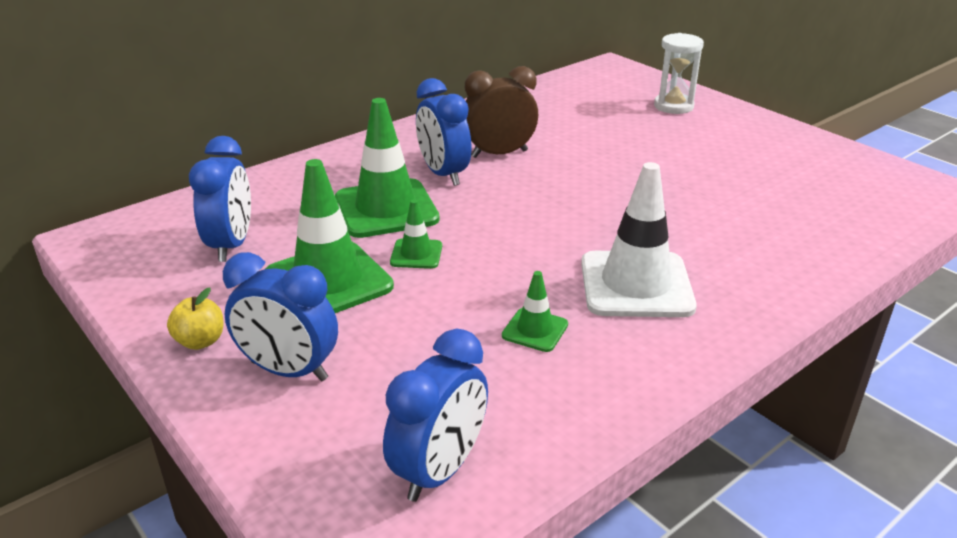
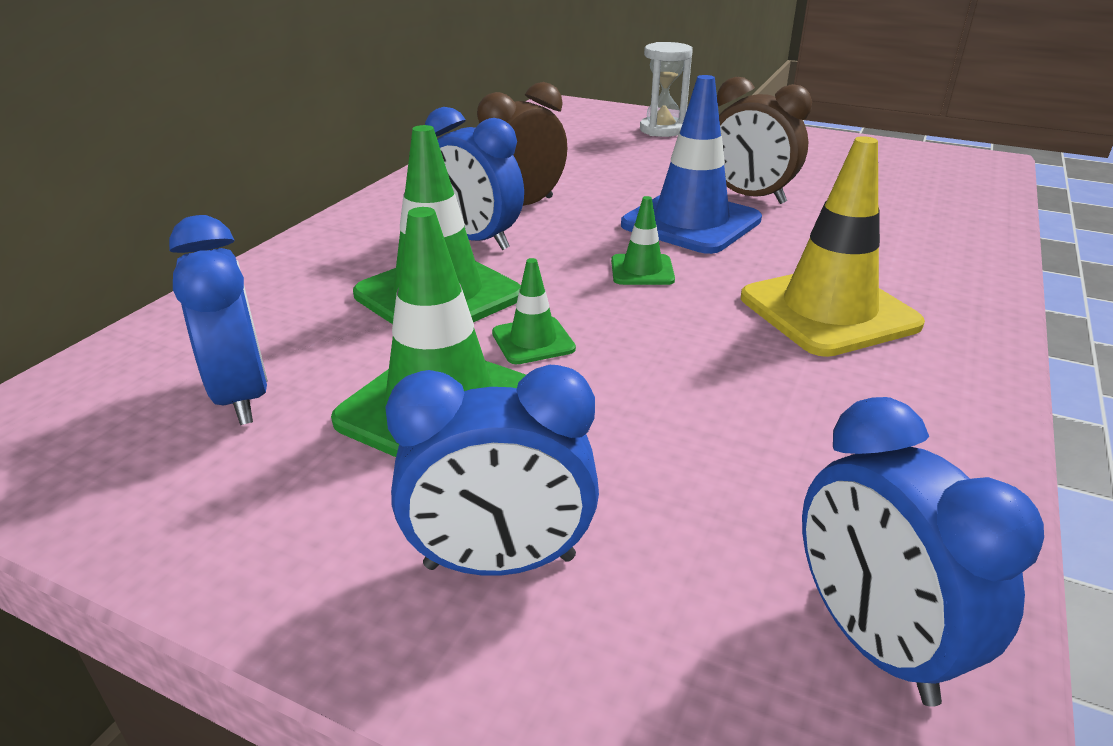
camera: 25 degrees left, 0 degrees up
yellow apple [167,287,223,350] -> none
blue clock [383,329,488,502] -> blue clock turned 150 degrees clockwise [802,397,1044,707]
green traffic cone [502,271,568,352] -> green traffic cone moved to [611,196,675,285]
white traffic cone [581,162,697,317] -> yellow traffic cone [741,136,925,357]
none -> blue traffic cone [621,75,762,254]
none -> brown clock [717,77,812,204]

